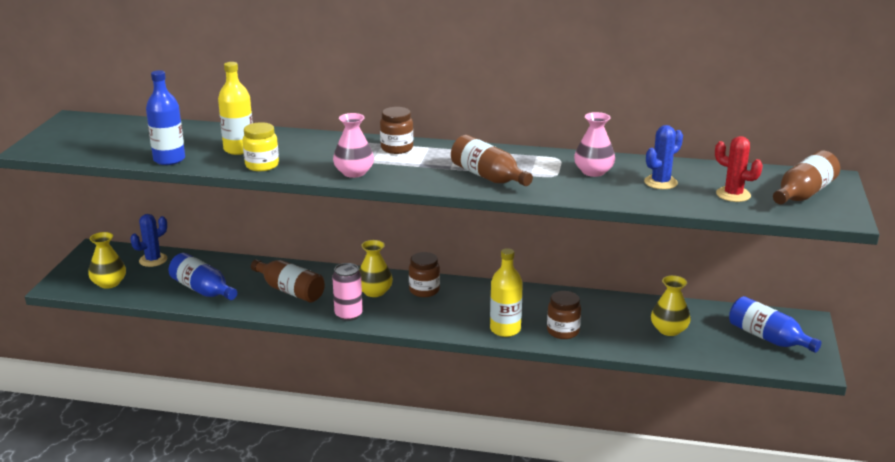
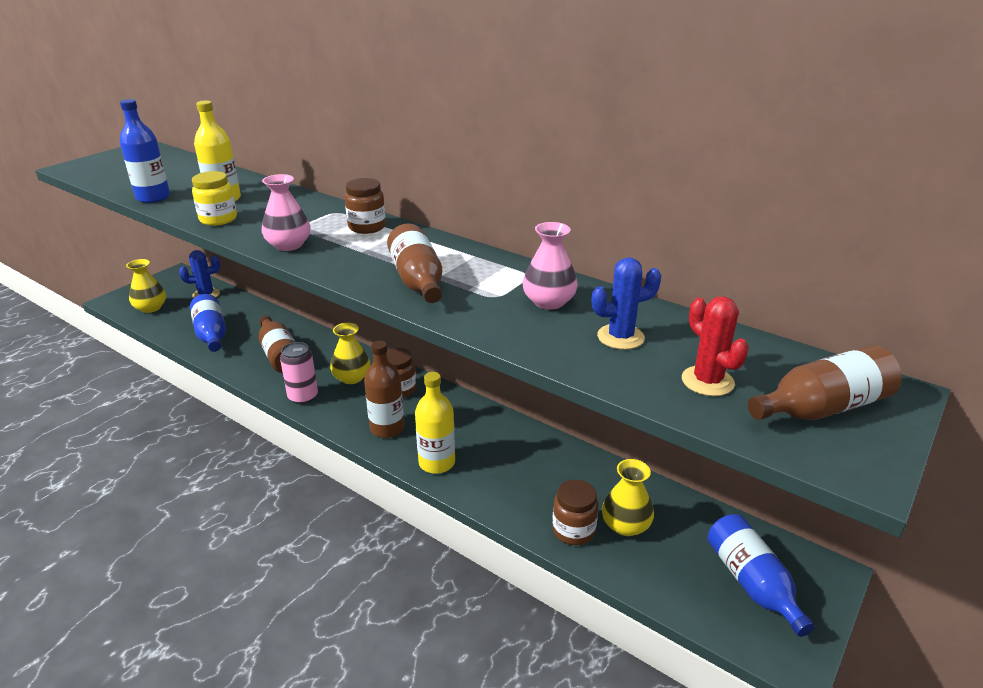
camera: 25 degrees right, 5 degrees up
brown jar [547,291,581,339] -> brown jar moved to [552,479,598,545]
none -> brown bottle [364,341,404,438]

